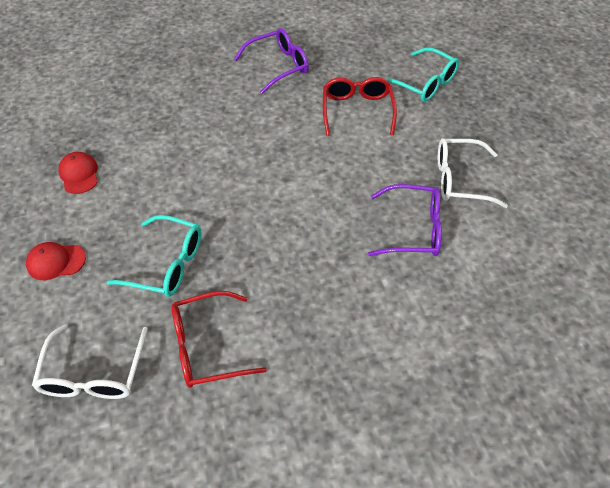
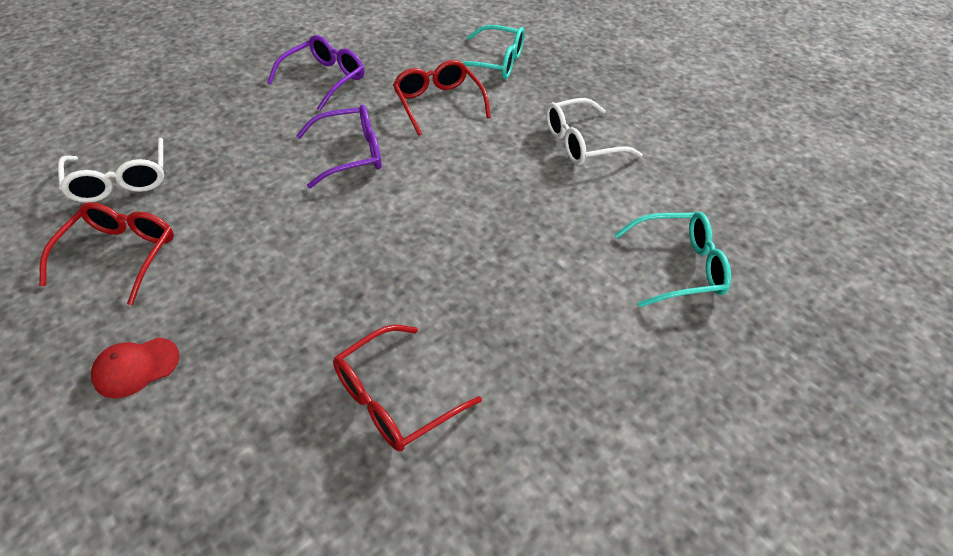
camera: 25 degrees left, 5 degrees down
white glasses [32,324,148,399] -> white glasses moved to [58,138,164,203]
red cap [58,152,98,194] -> red glasses [39,202,174,305]
turquoise glasses [107,215,202,297] -> turquoise glasses moved to [614,212,731,307]
purple glasses [368,184,442,256] -> purple glasses moved to [296,105,381,188]

